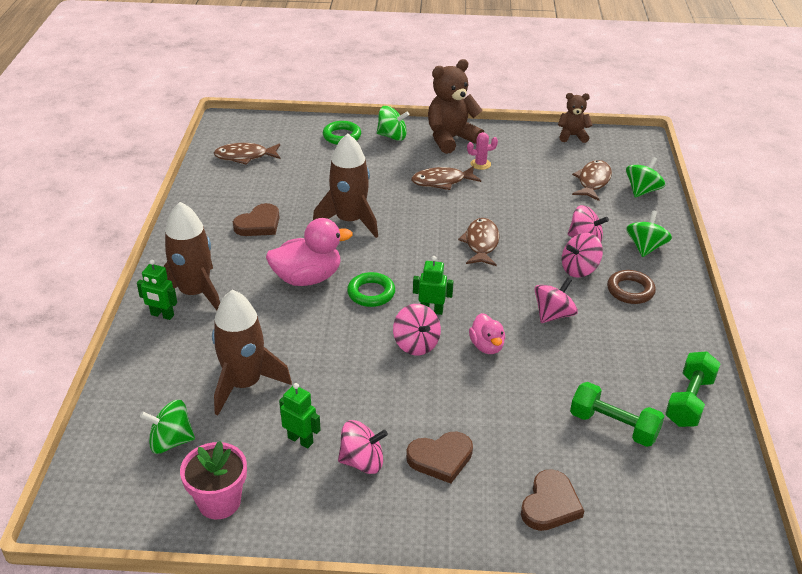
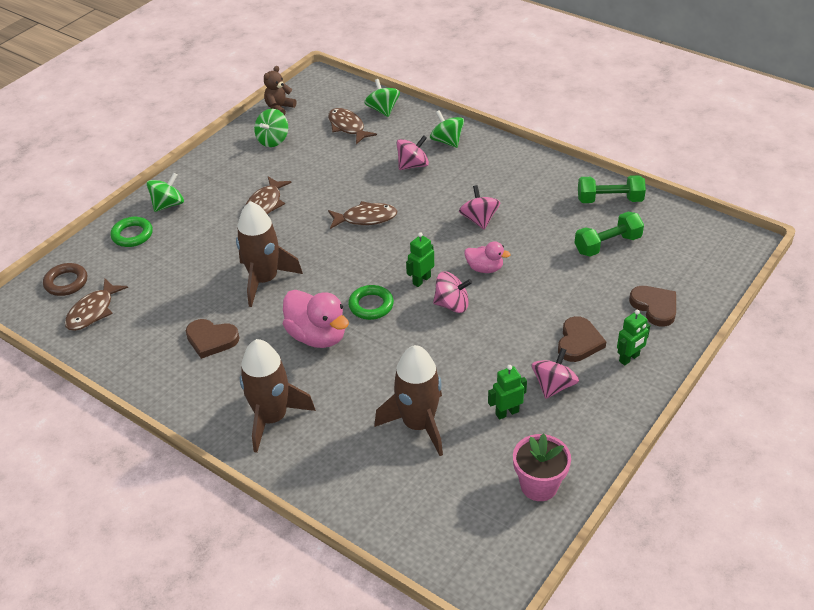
camera: 55 degrees left, 5 degrees up
green robot [137,259,177,320] -> green robot moved to [617,310,650,366]
green spinning top [140,400,195,454] -> green spinning top moved to [254,109,288,147]
brown heart [233,203,280,236] -> brown heart turned 120 degrees clockwise [186,319,240,359]
pink duck [266,218,353,286] -> pink duck turned 120 degrees clockwise [283,290,349,348]
brown teddy bear [428,59,484,154] -> none
brown fish [458,218,499,266] -> brown fish turned 135 degrees clockwise [328,201,398,229]
pink cactus [467,132,498,170] -> none
pink spinning top [562,233,603,278] -> none
brown ring [607,270,656,304] -> brown ring moved to [43,263,87,296]
green dumbbell [665,351,721,427] -> green dumbbell turned 60 degrees counterclockwise [578,175,646,203]

